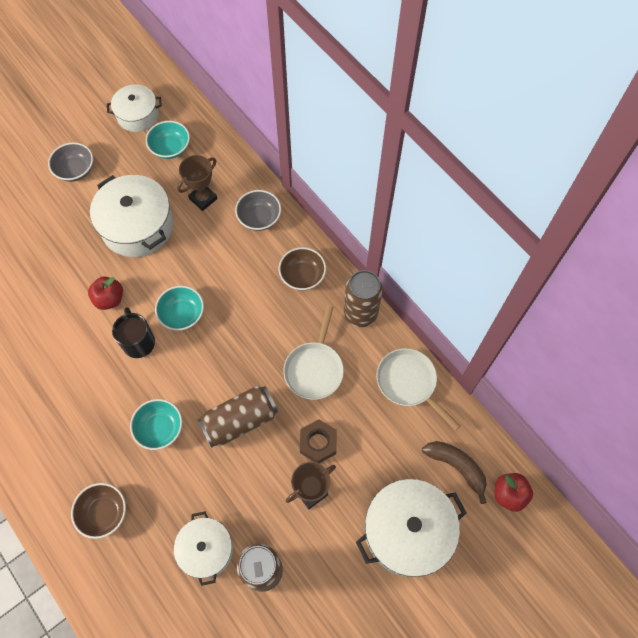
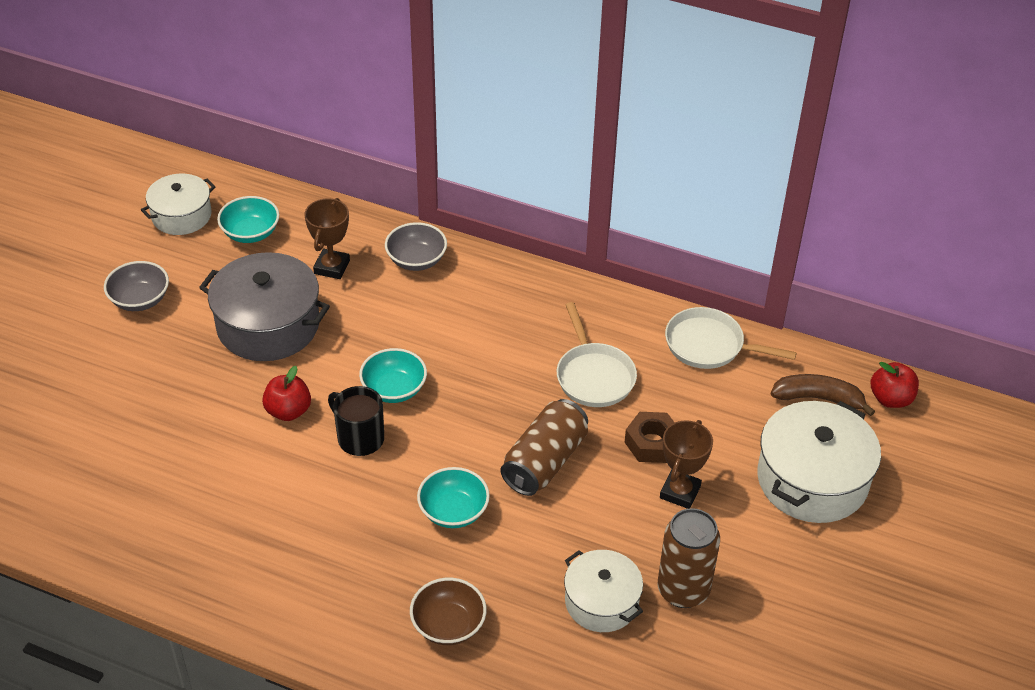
camera: 30 degrees left, 20 degrees down
white pot [90,175,173,257] -> grey pot [199,252,330,361]
brown bowl [279,247,326,291] -> none
brown can [344,270,383,327] -> none

